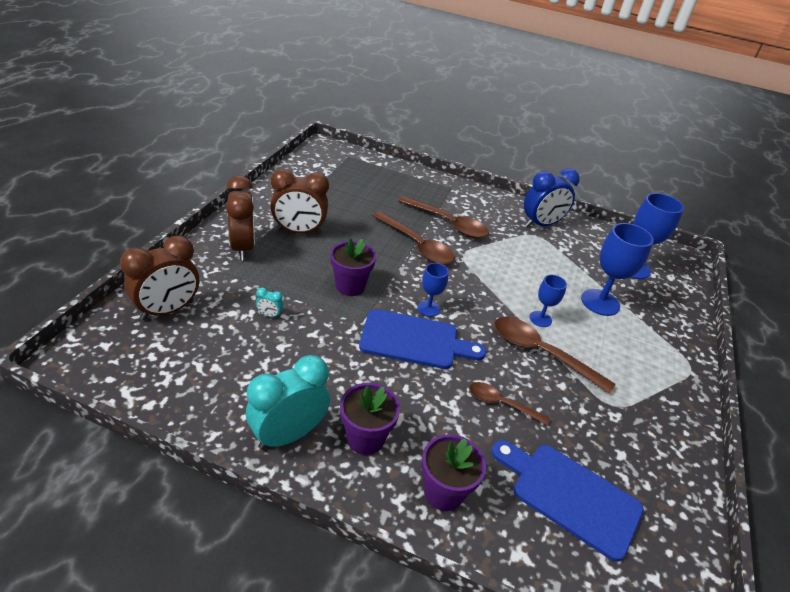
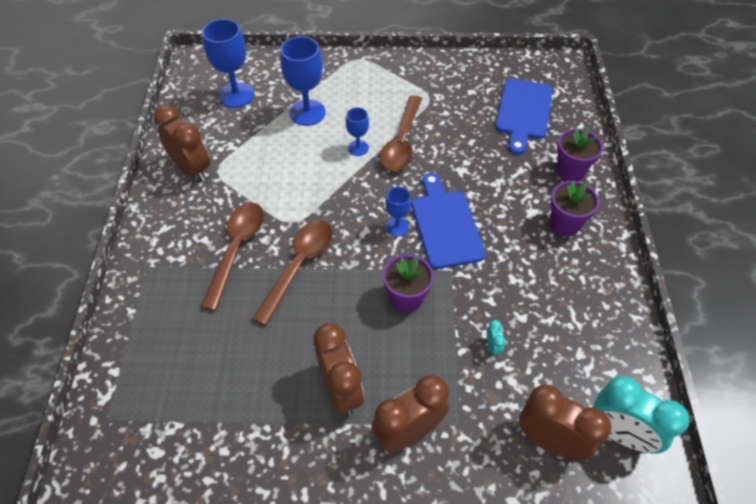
camera: 105 degrees left, 15 degrees up
turquoise clock [246,355,330,450] -> turquoise clock moved to [593,376,690,454]
brown spoon [469,382,550,426] -> none
blue clock [524,168,580,227] -> brown clock [153,105,210,182]

